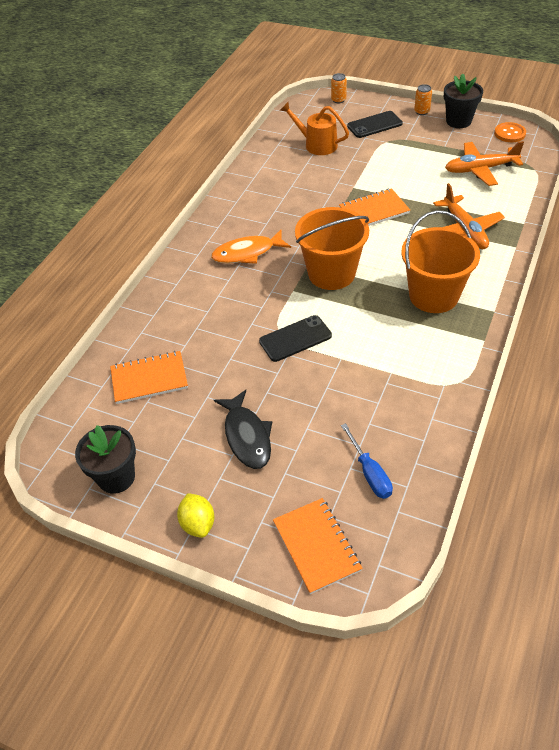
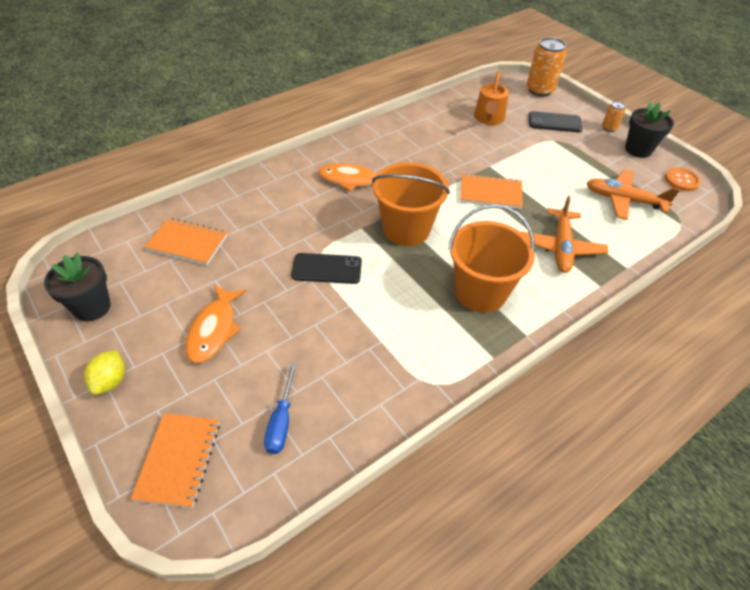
camera: 25 degrees right, 0 degrees up
black fish [214,390,272,469] -> orange fish [185,285,246,363]
orange watering can [280,102,349,155] -> orange watering can turned 135 degrees counterclockwise [474,71,509,125]
orange can [331,73,347,103] -> orange can [527,37,566,97], size x1.95

